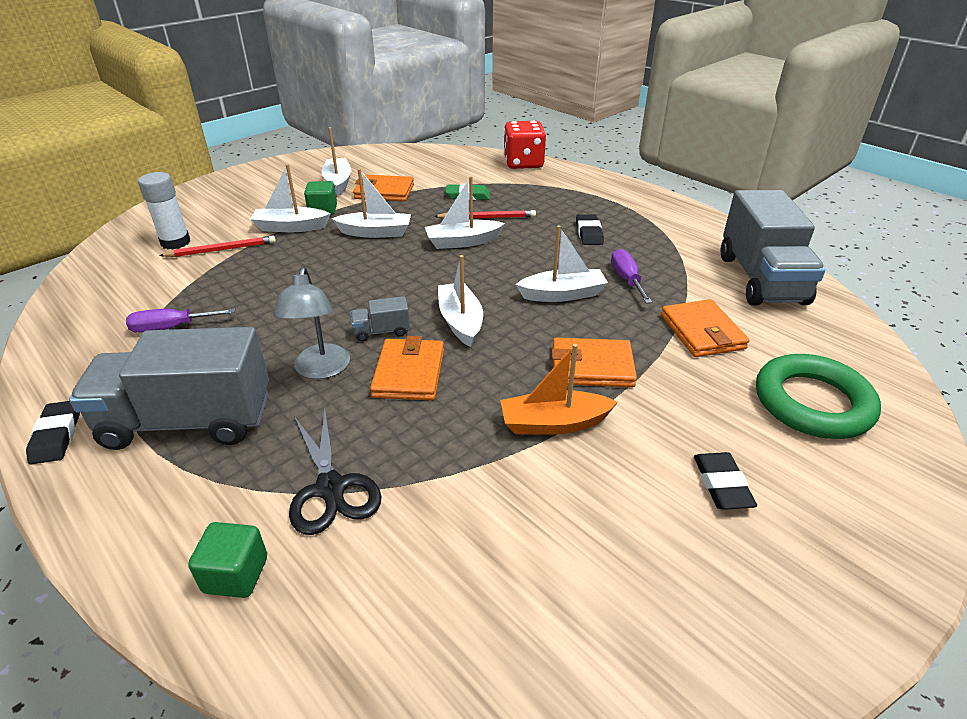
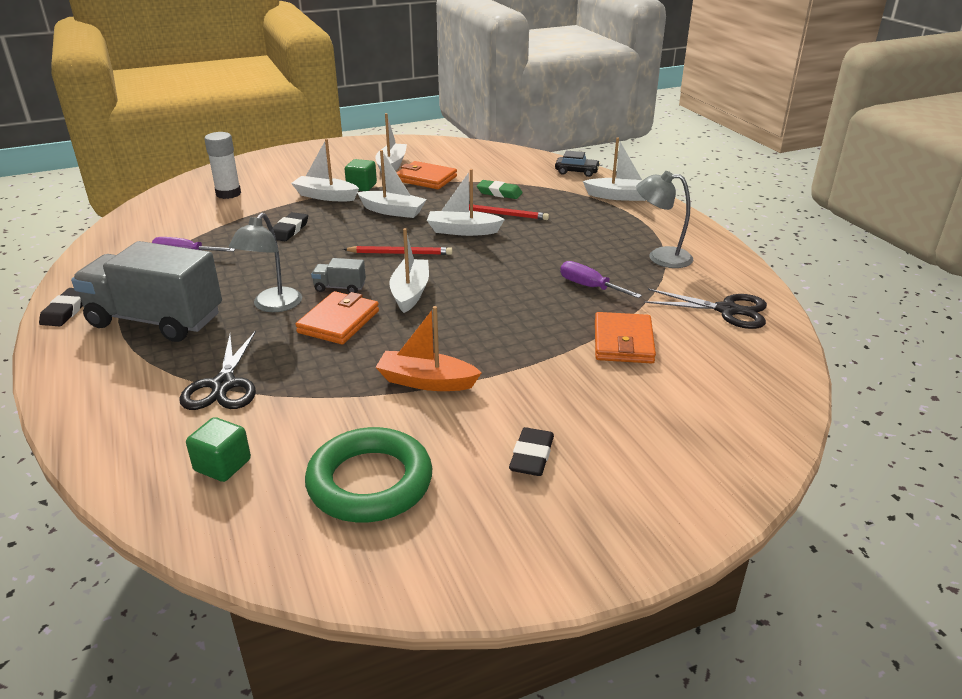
camera: 20 degrees right, 5 degrees down
red pencil [159,236,276,257] -> red pencil moved to [343,246,452,255]
green cube [188,522,267,598] -> green cube moved to [186,417,251,482]
red dice [504,121,546,169] -> black car [555,151,600,177]
white boat [516,225,608,302] -> white boat moved to [583,138,645,201]
orange wallet [552,337,637,388] -> none
black eraser [576,214,604,245] -> black eraser moved to [273,212,308,241]
purple screwdriver [611,249,652,303] -> purple screwdriver turned 60 degrees counterclockwise [560,261,642,298]
grey truck [721,190,825,306] -> black scissors [644,289,767,329]
green ring [756,354,881,439] -> green ring moved to [305,427,432,523]
none -> grey lamp [636,171,693,268]

